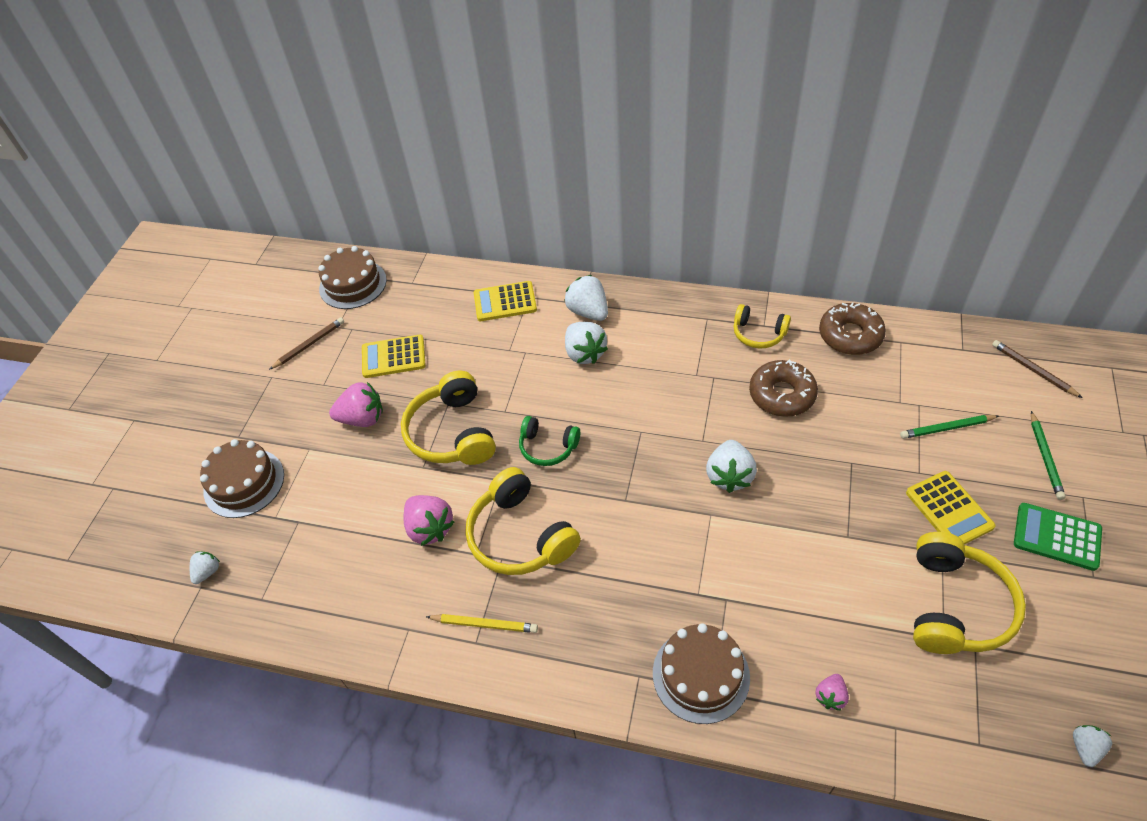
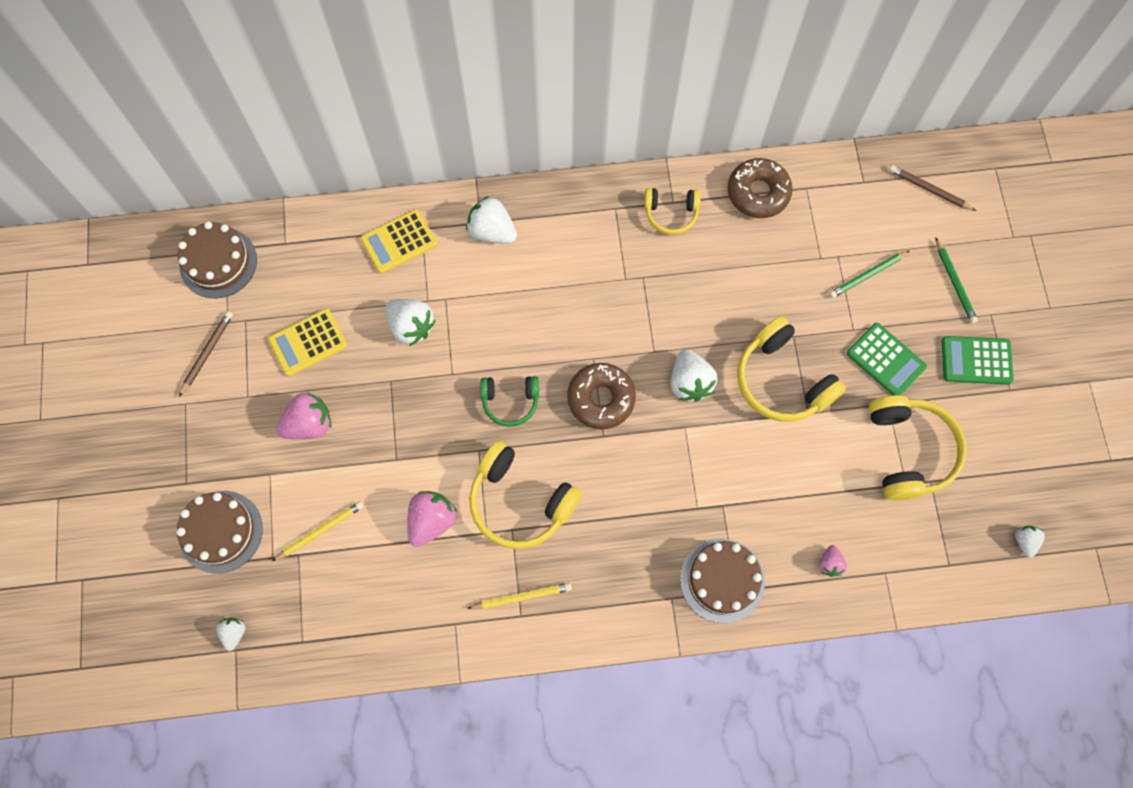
camera: 25 degrees left, 20 degrees up
yellow headphones [401,371,496,465] -> yellow headphones moved to [737,316,846,422]
pink strawberry [404,495,454,546] -> pink strawberry turned 90 degrees counterclockwise [407,491,457,547]
white strawberry [565,322,608,364] -> white strawberry moved to [385,299,436,346]
brown donut [749,360,818,417] -> brown donut moved to [567,363,636,429]
yellow calculator [906,471,996,544] -> green calculator [847,323,927,395]
none -> yellow pencil [272,501,364,561]

